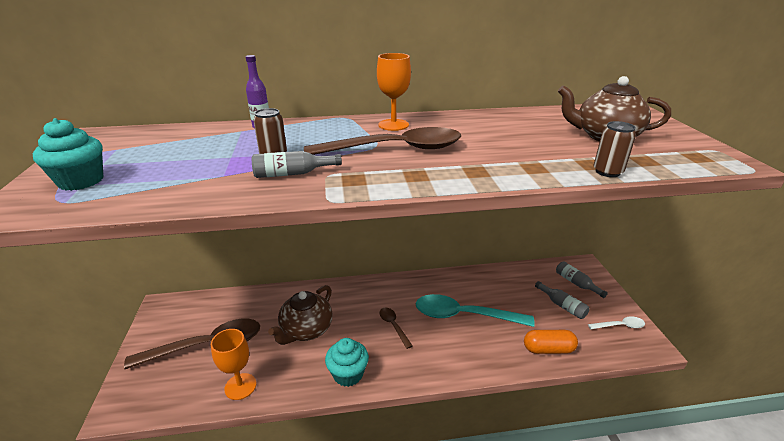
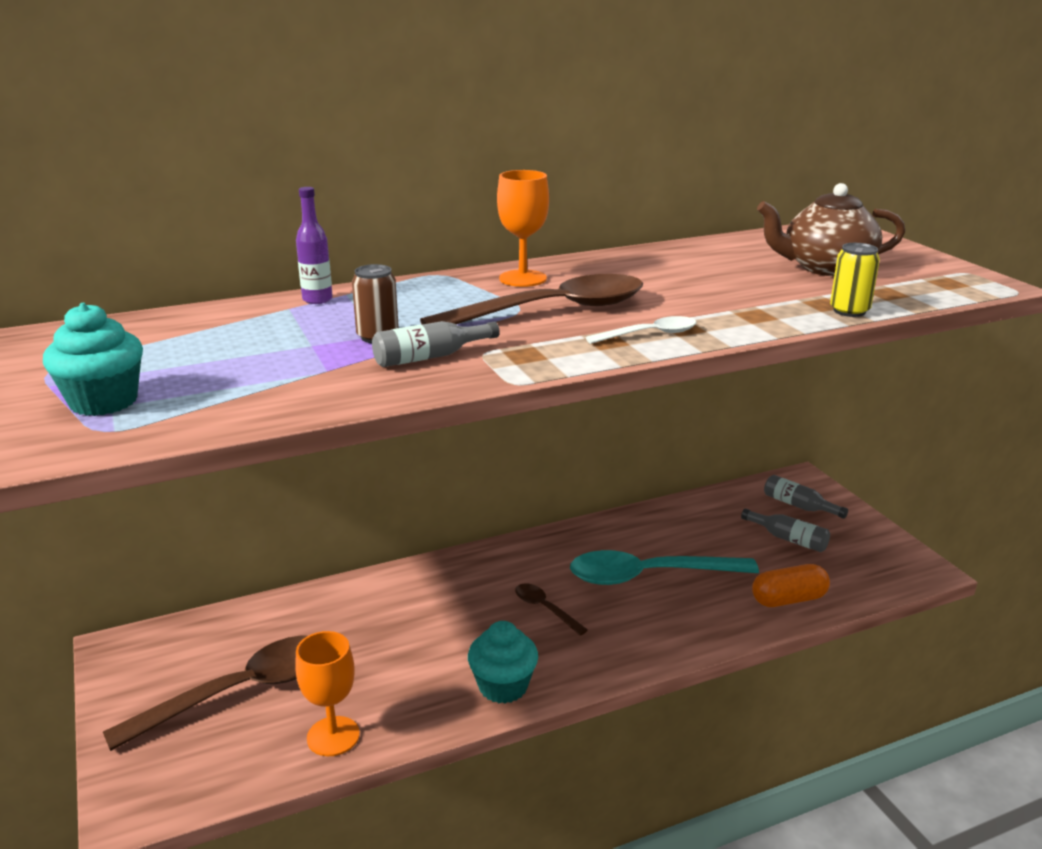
camera: 15 degrees left, 5 degrees down
brown teapot [268,285,333,345] -> none
white spoon [588,316,645,329] -> white spoon moved to [585,316,696,344]
brown can [594,121,636,177] -> yellow can [830,243,880,317]

